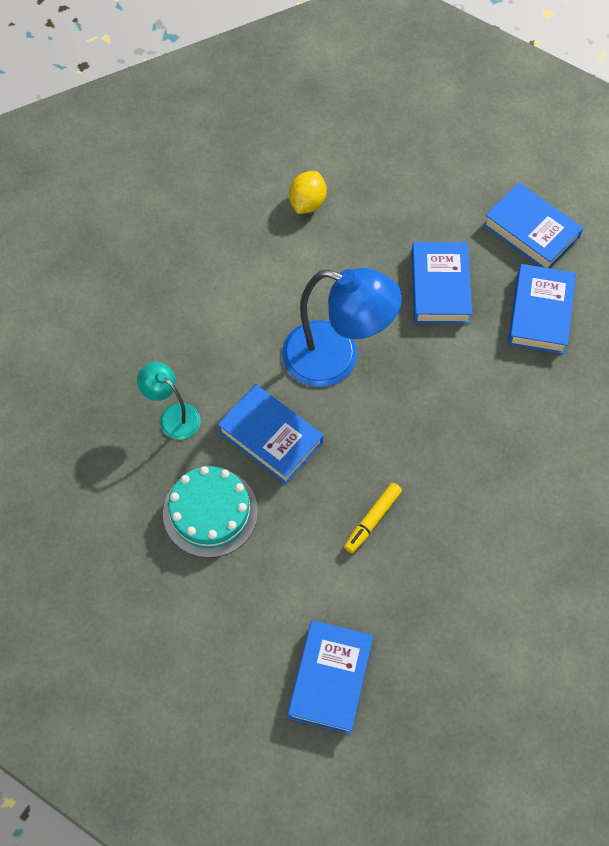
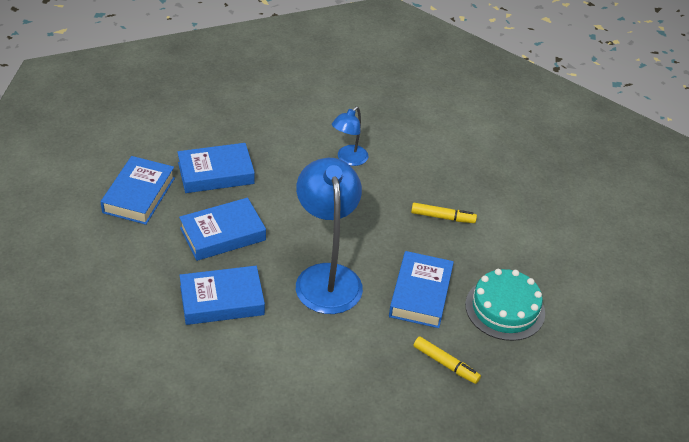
camera: 120 degrees left, 20 degrees down
turquoise lamp [137,362,201,440] -> yellow marker [414,336,481,384]
blue book [288,620,373,734] -> blue book moved to [179,266,265,325]
yellow lemon [289,171,327,214] -> none
none -> blue lamp [332,106,368,166]

